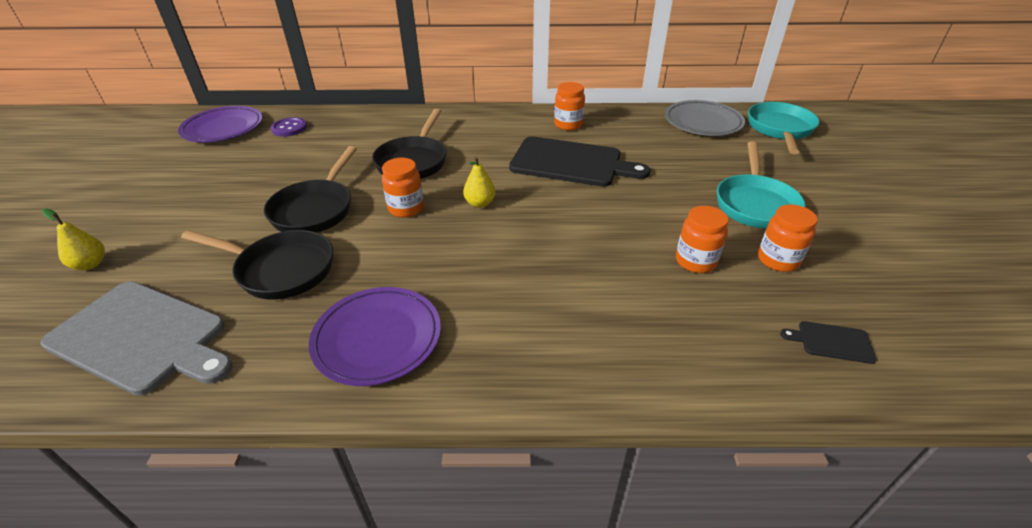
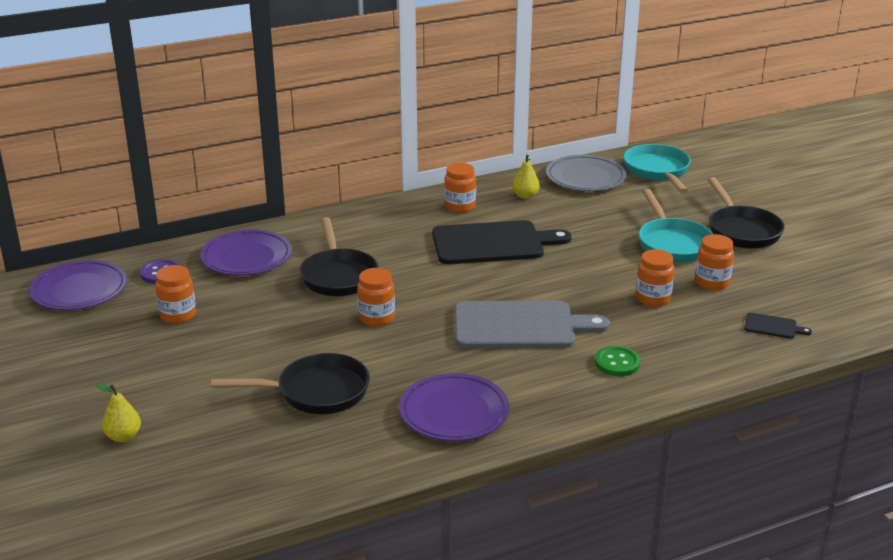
camera: 25 degrees left, 10 degrees down
grey cutting board [41,281,233,396] -> grey cutting board moved to [455,301,610,349]
black pan [264,146,357,233] -> black pan moved to [708,177,784,249]
yellow pear [463,156,495,208] -> yellow pear moved to [512,154,540,199]
black cutting board [780,321,877,364] -> black cutting board turned 150 degrees counterclockwise [744,313,812,339]
none -> orange jar [155,265,196,324]
none -> purple plate [200,229,292,276]
none -> green button [595,346,640,376]

